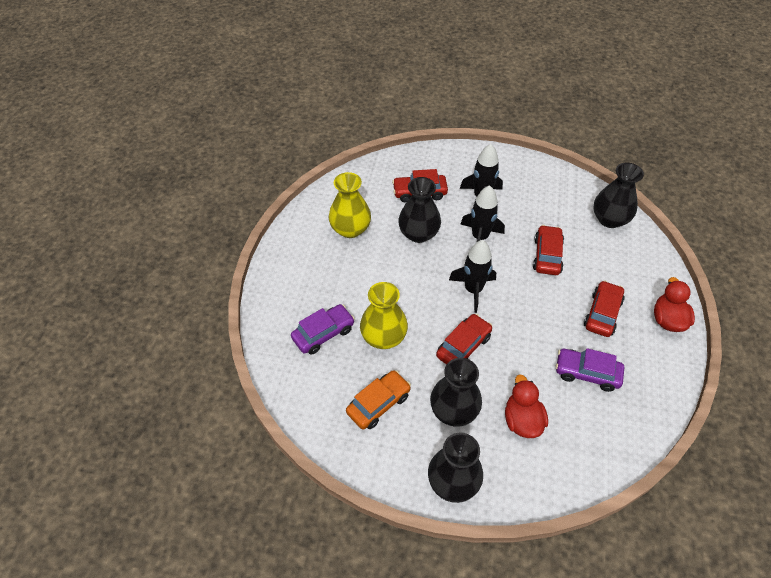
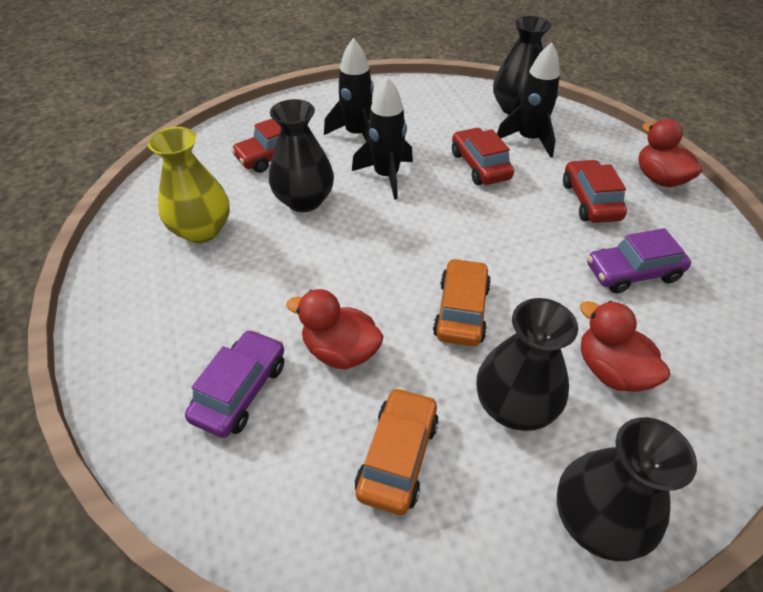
camera: 30 degrees left, 5 degrees down
yellow vase [360,282,408,349] -> red duck [286,289,384,370]
red car [436,314,492,365] -> orange car [433,258,491,347]
black rocket [449,240,496,313] -> black rocket moved to [497,42,560,158]

